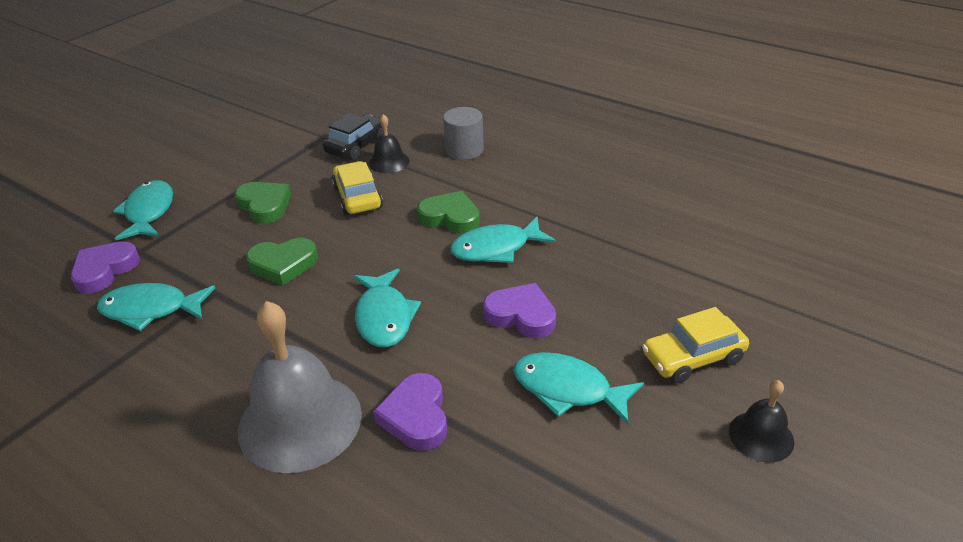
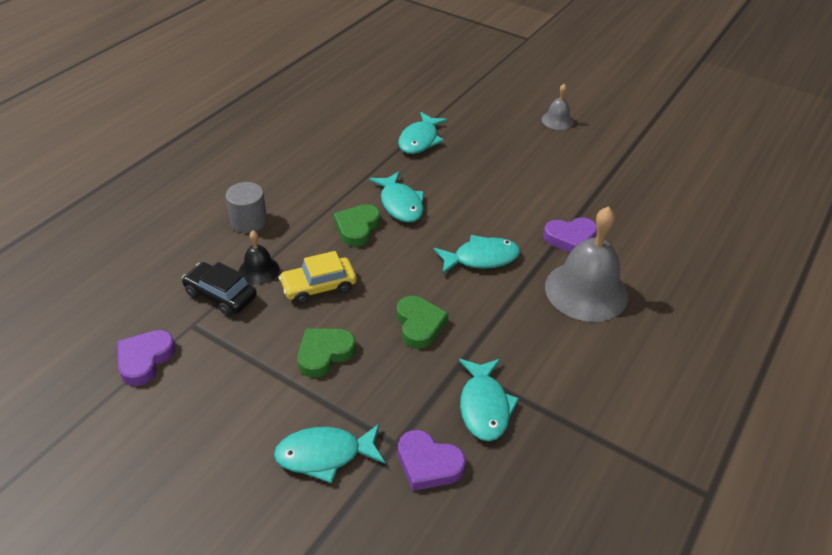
camera: 95 degrees left, 5 degrees up
purple heart [483,283,556,338] -> purple heart moved to [117,330,176,386]
turquoise fish [514,352,644,425] -> turquoise fish moved to [398,112,448,154]
yellow car [642,307,749,383] -> none
black bell [729,380,794,463] -> grey bell [541,84,573,130]

